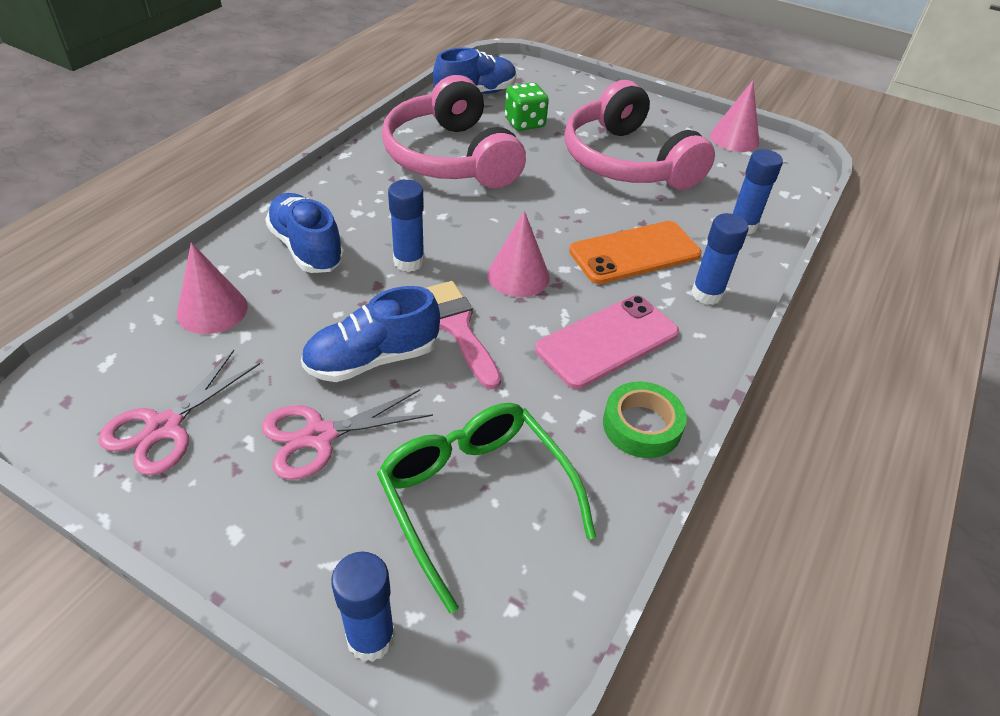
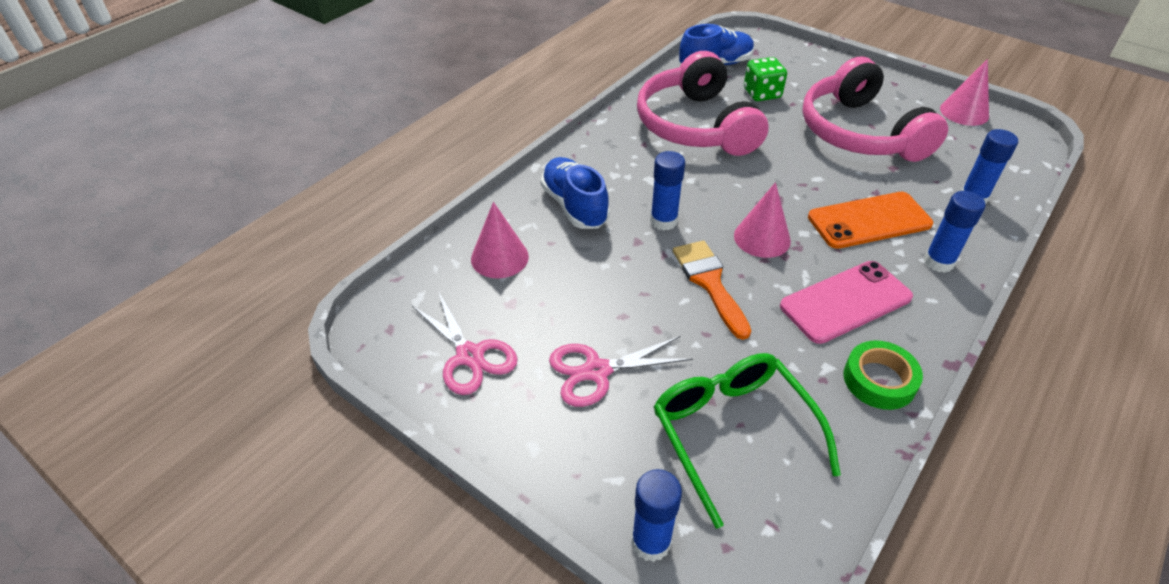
camera: 10 degrees right, 0 degrees up
pink scissors [98,350,260,475] -> pink scissors turned 75 degrees counterclockwise [412,291,518,395]
blue shoe [301,286,440,382] -> none
pink brush [426,281,501,389] -> orange brush [673,241,751,340]

